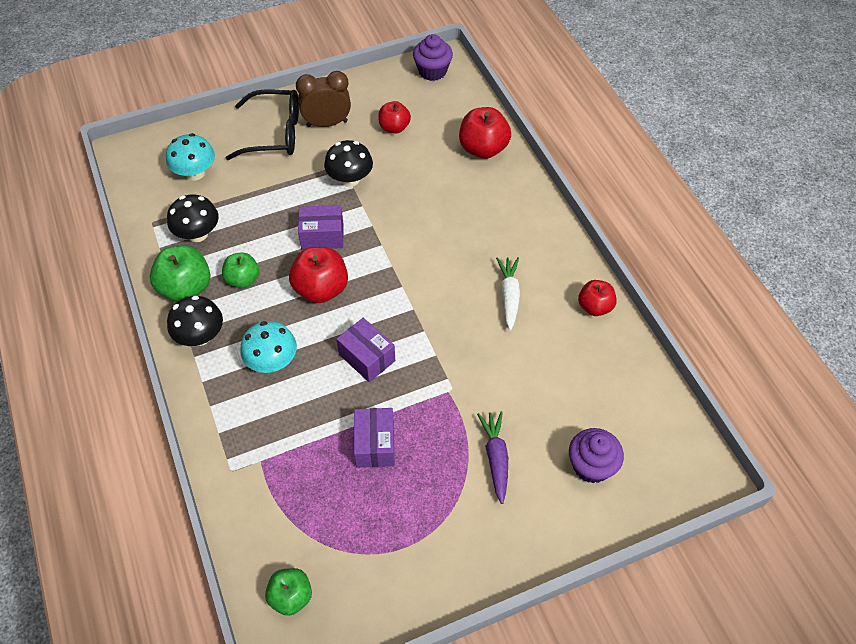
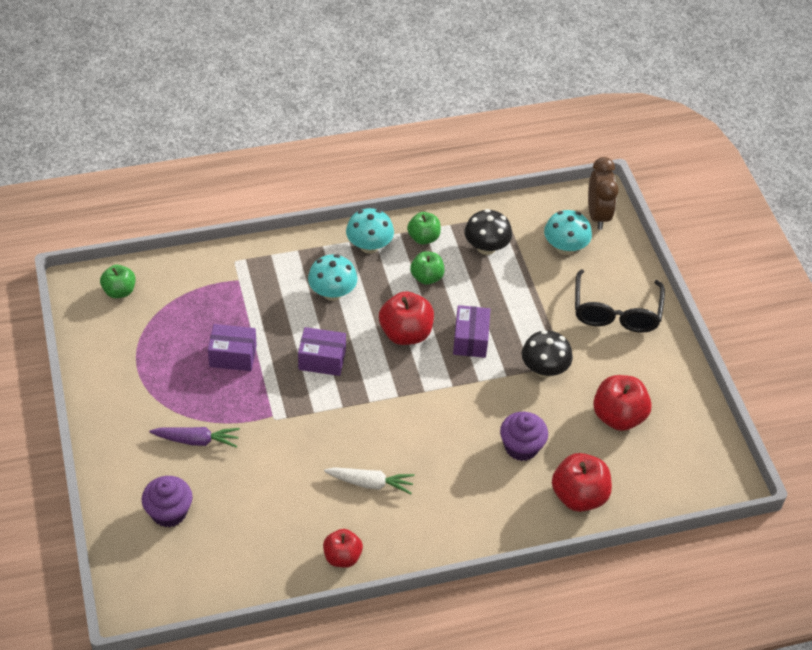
camera: 95 degrees right, 5 degrees down
green apple [150,246,210,302] -> green apple [407,212,441,244], size x0.64
black mushroom [167,296,223,346] -> turquoise mushroom [346,208,394,254]
brown clock [296,71,351,127] -> brown clock moved to [588,157,619,230]
purple box [336,318,395,382] -> purple box turned 45 degrees clockwise [298,327,346,376]
red apple [378,101,411,134] -> red apple [593,375,652,431], size x1.56
purple cupcake [413,34,453,81] -> purple cupcake moved to [500,412,548,461]

